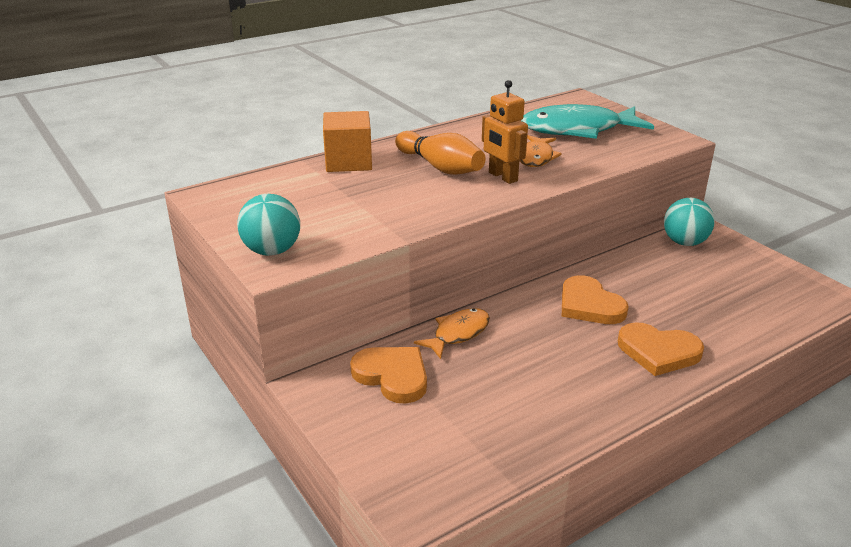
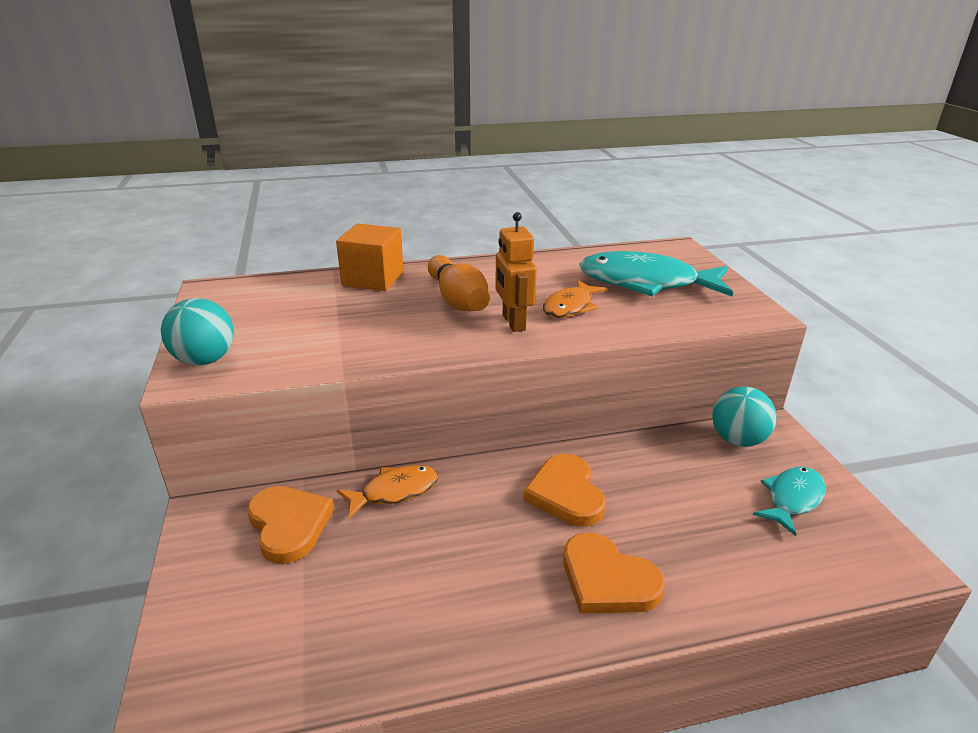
camera: 20 degrees right, 0 degrees up
none -> turquoise fish [753,467,826,536]

